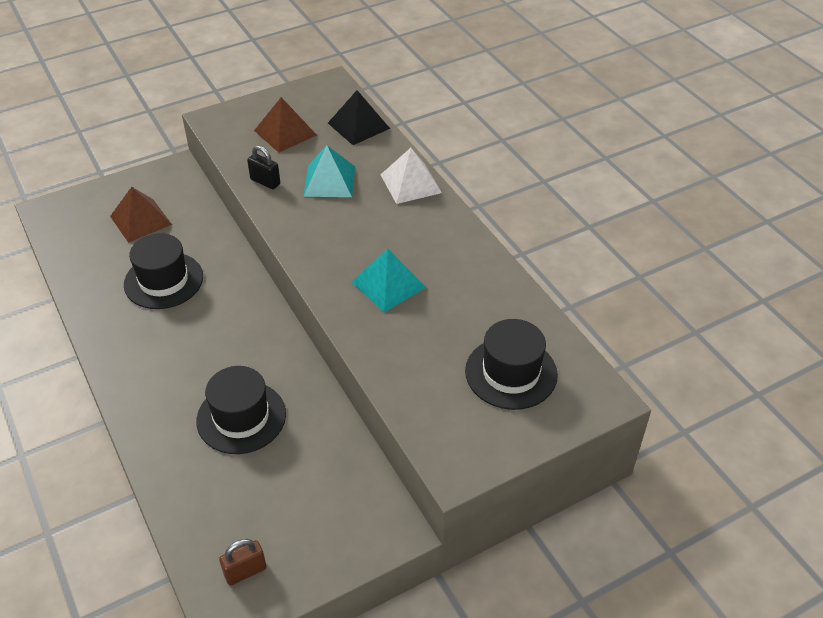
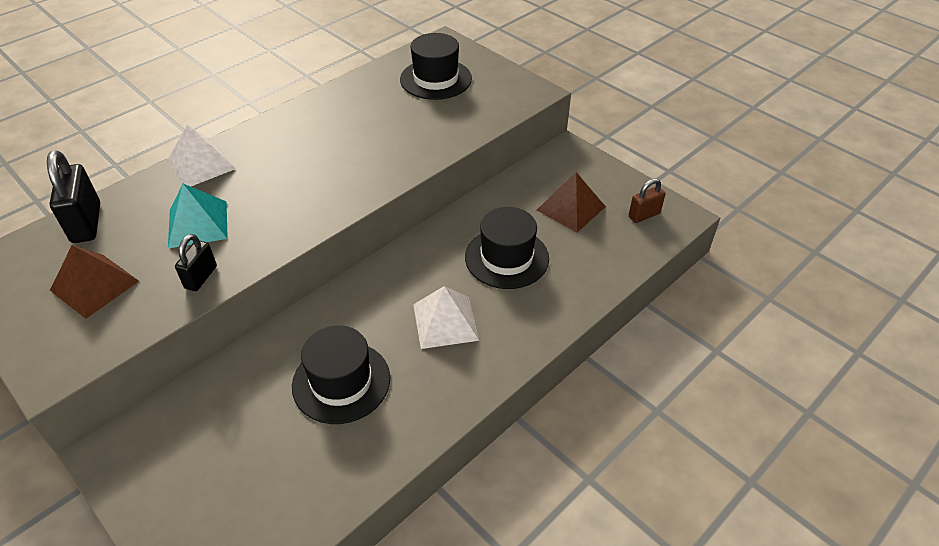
camera: 105 degrees left, 0 degrees up
brown pyramid [110,187,172,243] -> brown pyramid moved to [537,172,606,233]
brown padlock [219,539,266,586] -> brown padlock turned 75 degrees counterclockwise [629,178,665,223]
black pyramid [328,90,390,145] -> black padlock [47,150,100,243]
turquoise pyramid [352,248,426,312] -> none
none -> white pyramid [413,286,479,349]

